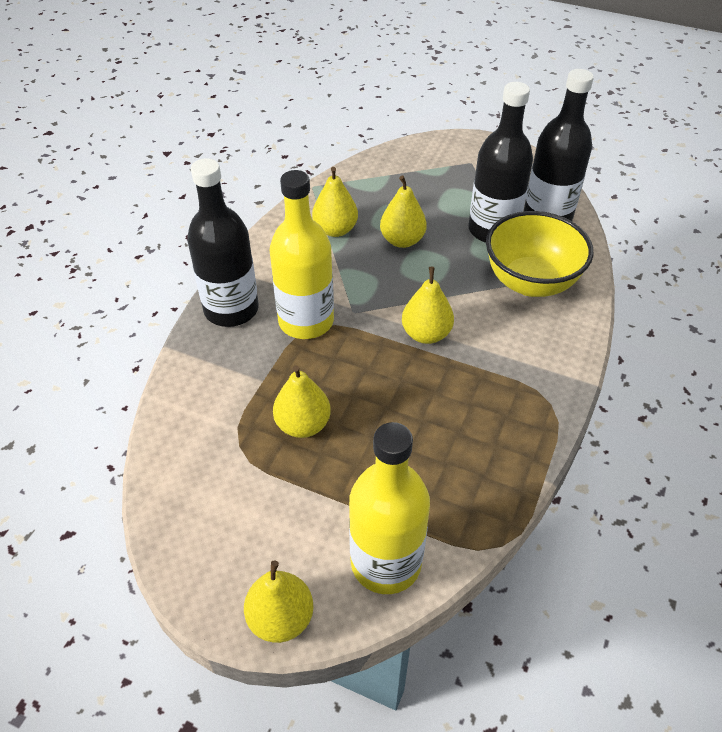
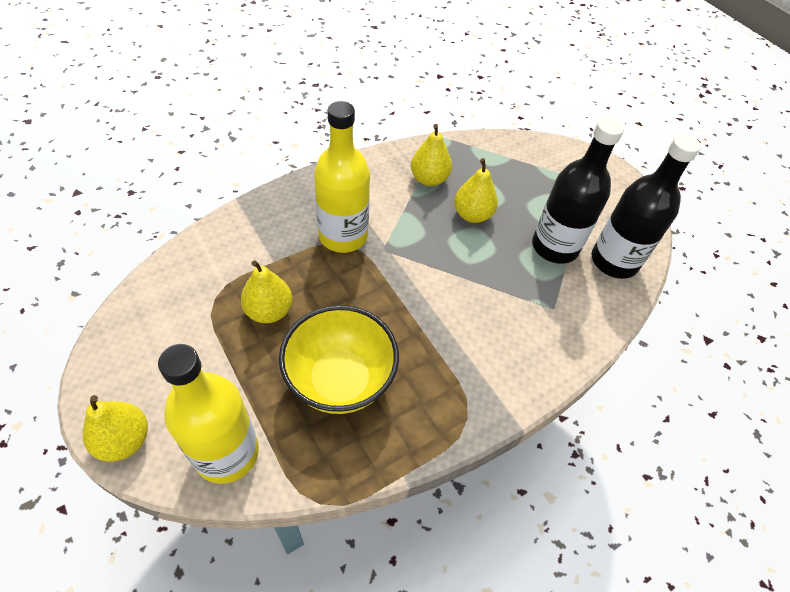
camera: 30 degrees right, 5 degrees up
black bottle [187,158,259,327] -> none
yellow pear [402,267,454,344] -> none
yellow bowl [486,211,593,297] -> yellow bowl moved to [279,305,399,414]

